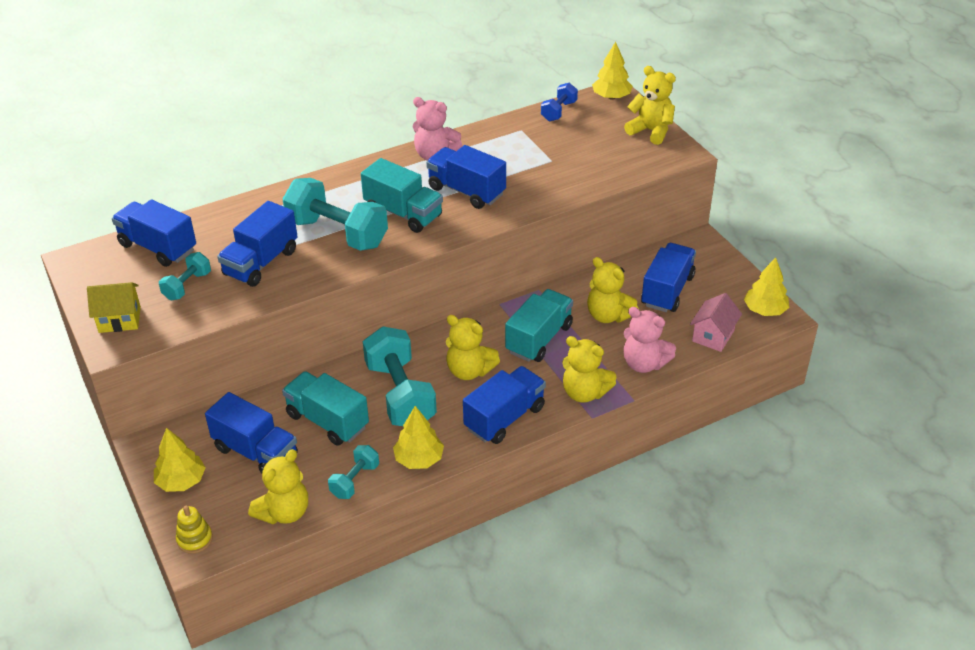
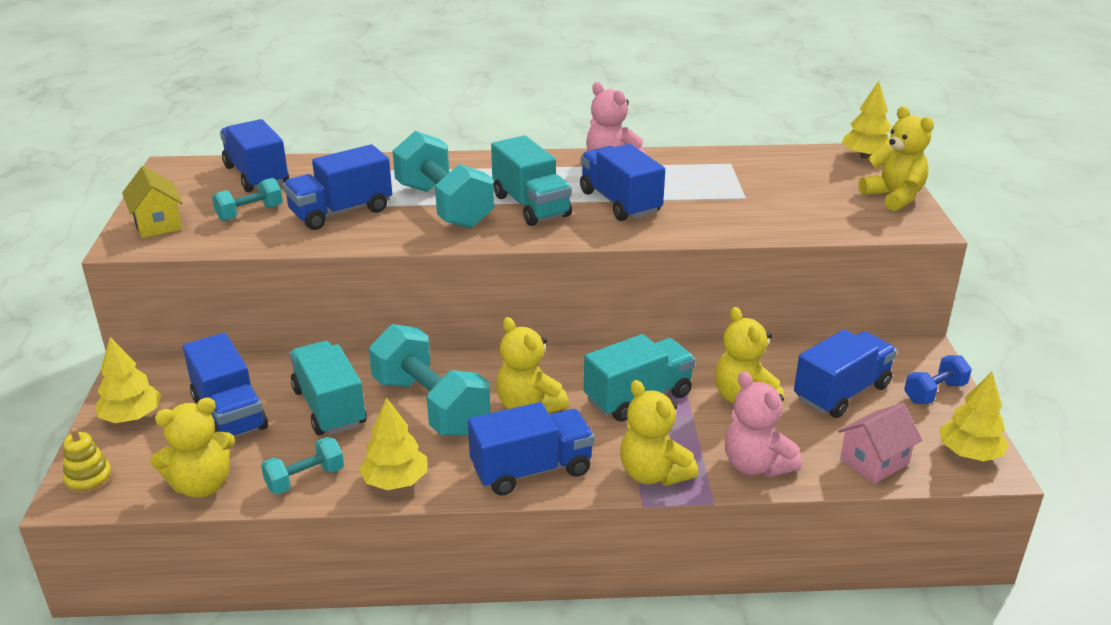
camera: 25 degrees right, 10 degrees down
yellow house [87,282,141,333] -> yellow house turned 45 degrees clockwise [122,166,183,238]
turquoise dumbbell [363,326,437,426] -> turquoise dumbbell turned 45 degrees counterclockwise [369,324,490,436]
blue dumbbell [541,83,578,122] -> blue dumbbell moved to [904,355,972,404]

